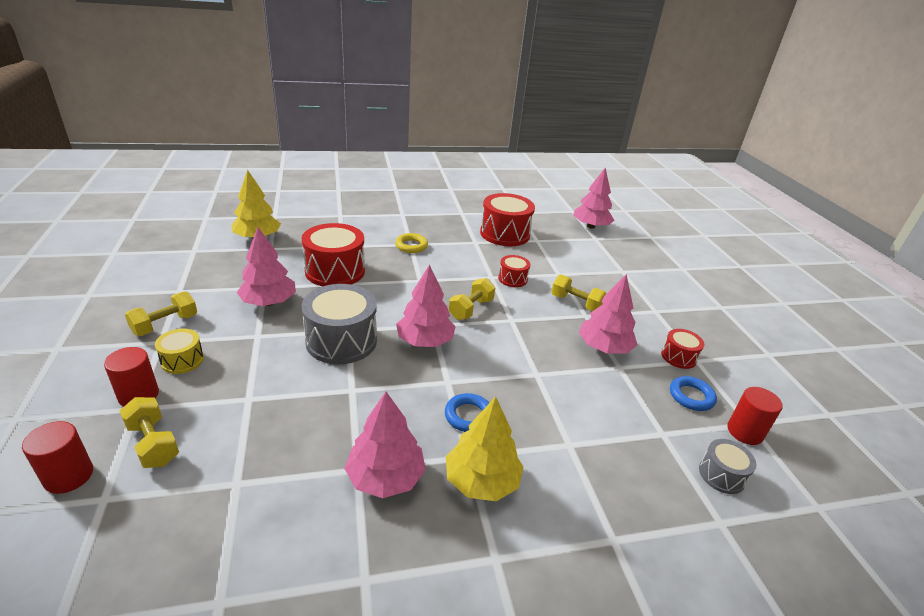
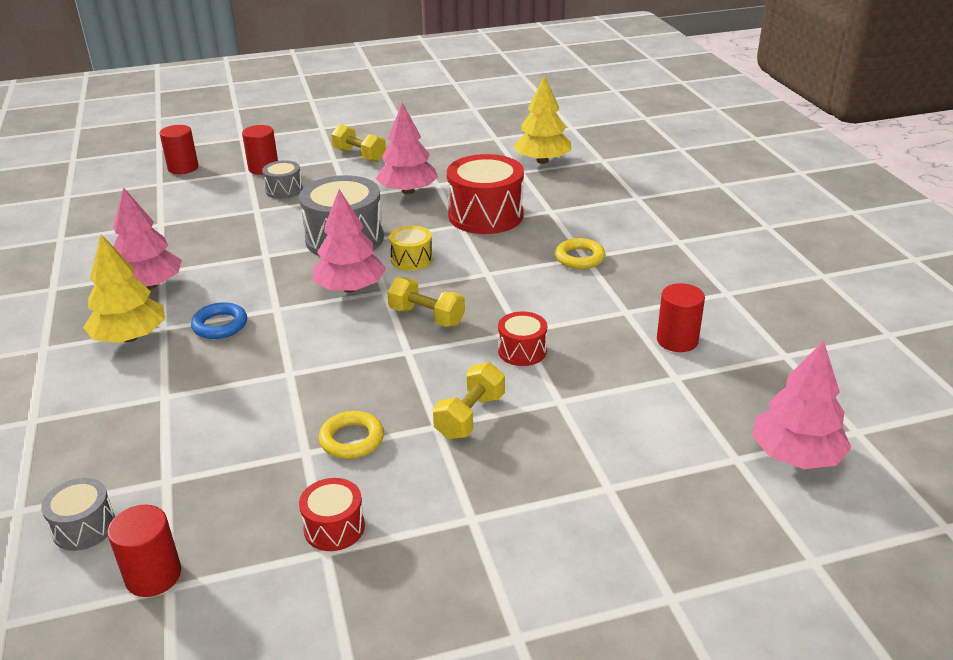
camera: 90 degrees right, 0 degrees up
yellow dumbbell [120,397,179,468] -> none
yellow drum [155,328,204,374] -> yellow drum moved to [389,226,433,271]
red drum [480,193,535,246] -> red cylinder [657,283,705,352]
pink tree [579,274,638,354] -> yellow ring [319,411,384,459]
blue ring [670,376,717,411] -> none
none -> grey drum [262,160,303,199]

